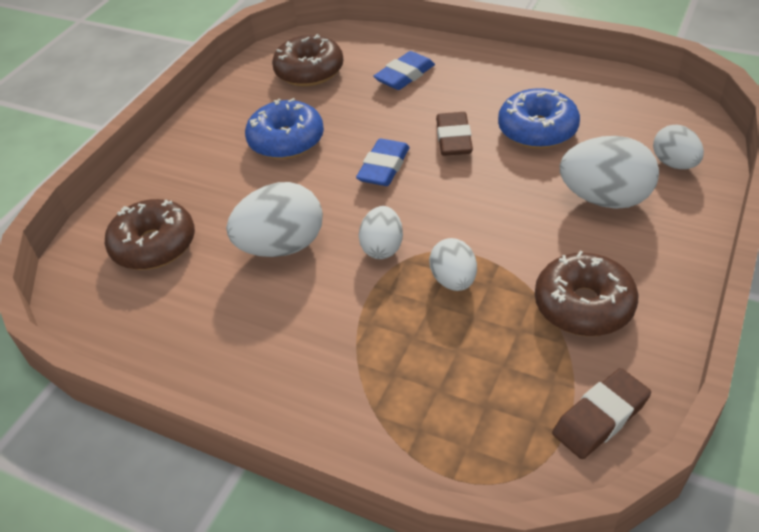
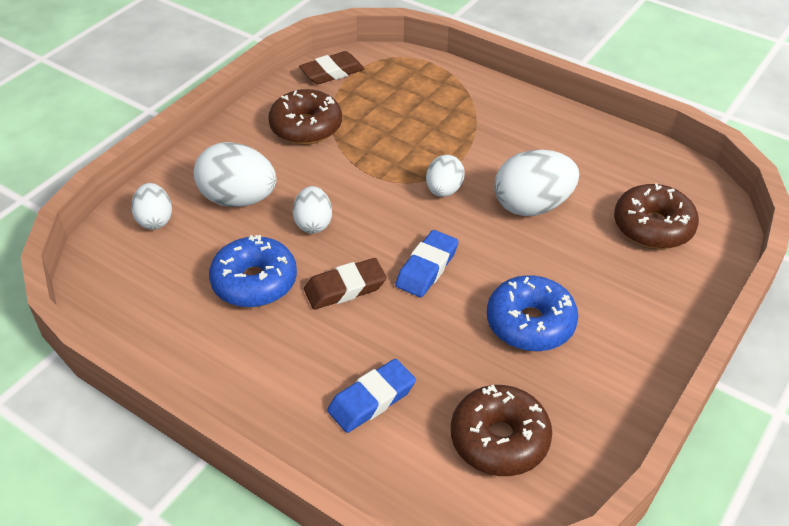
camera: 175 degrees left, 0 degrees up
white egg [429,238,477,291] -> white egg moved to [293,186,332,234]
brown eraser [436,112,473,156] -> brown eraser turned 60 degrees clockwise [304,258,387,310]

